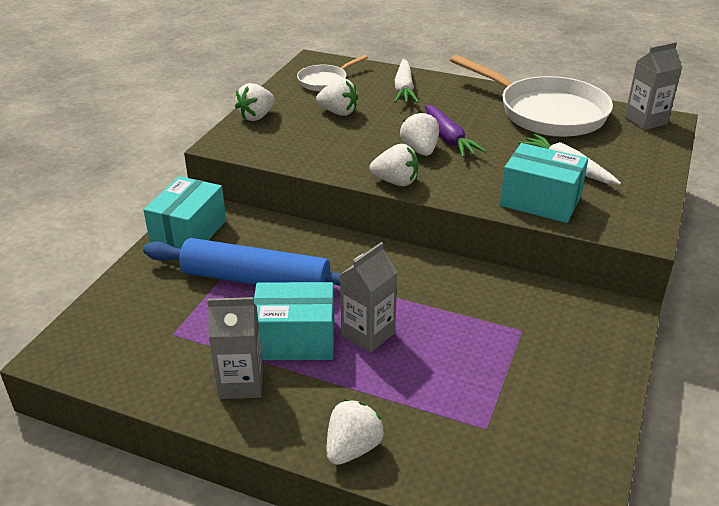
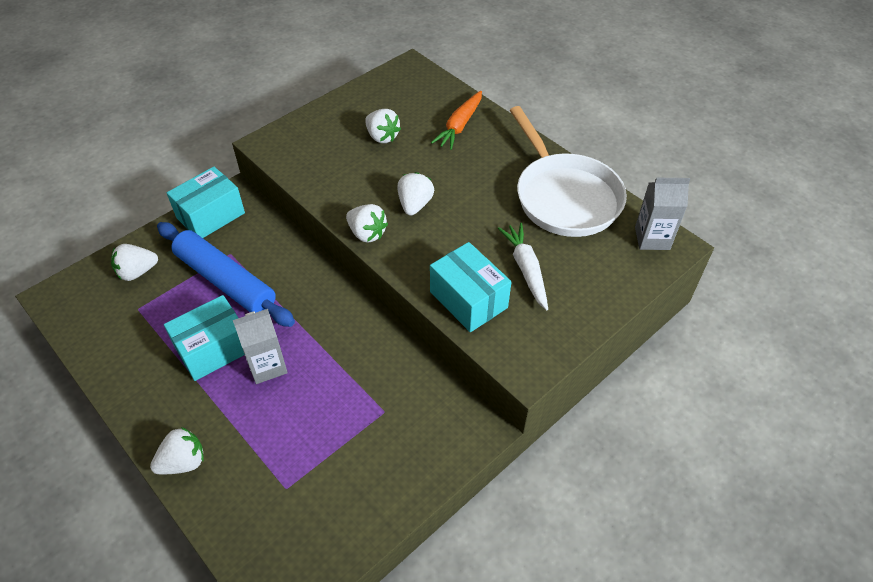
camera: 25 degrees right, 15 degrees up
grey carton [207,297,263,399] -> none
white strawberry [235,83,275,121] -> white strawberry moved to [111,244,158,281]
turquoise box [254,282,334,360] -> turquoise box turned 60 degrees counterclockwise [164,295,245,381]
white pan [297,55,368,91] -> none
white carrot [394,59,419,103] -> orange carrot [431,91,482,150]
purple carrot [424,105,486,157] -> none

